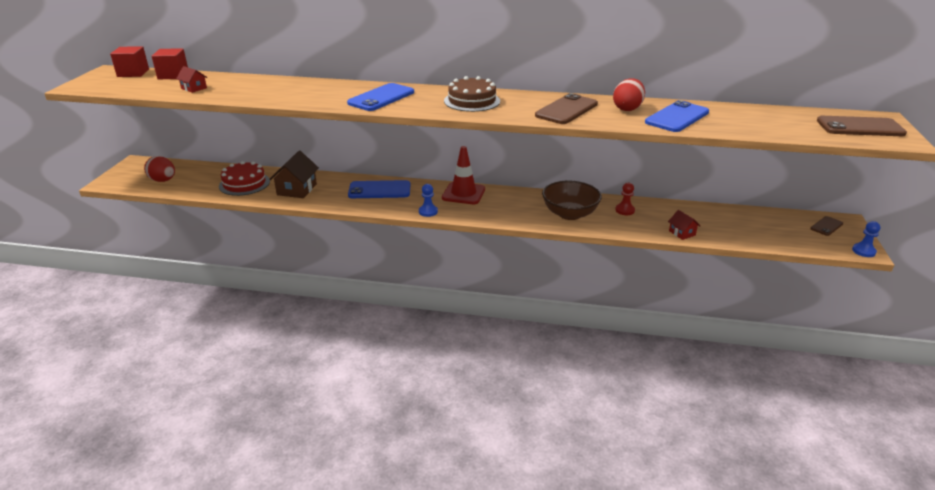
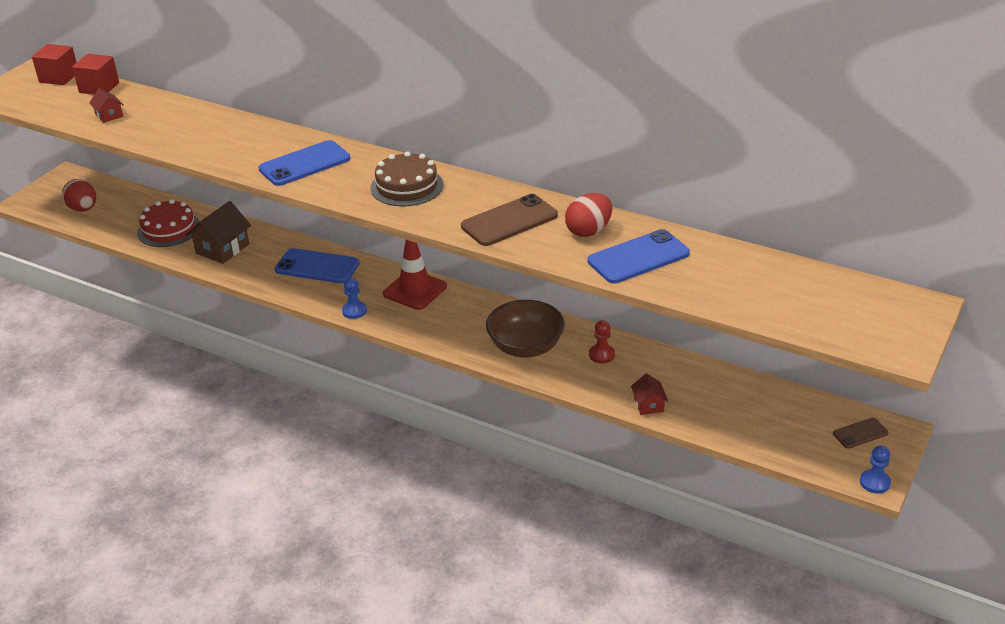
camera: 20 degrees right, 5 degrees up
brown phone [817,116,907,136] -> none

